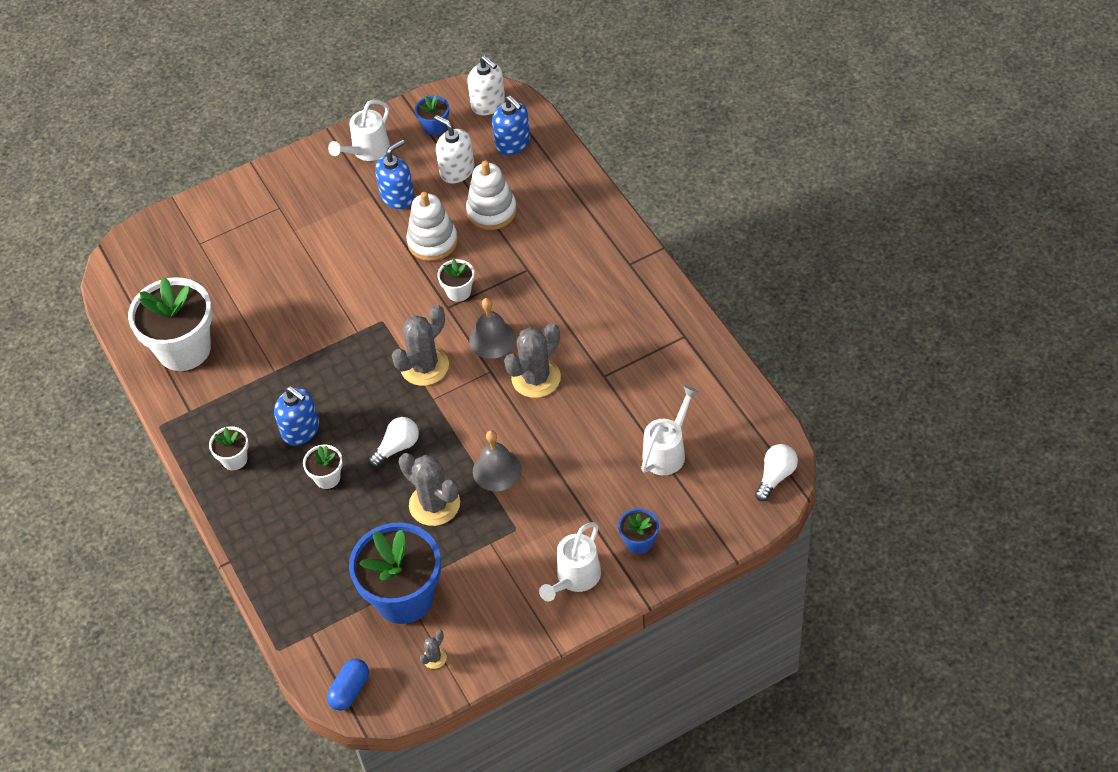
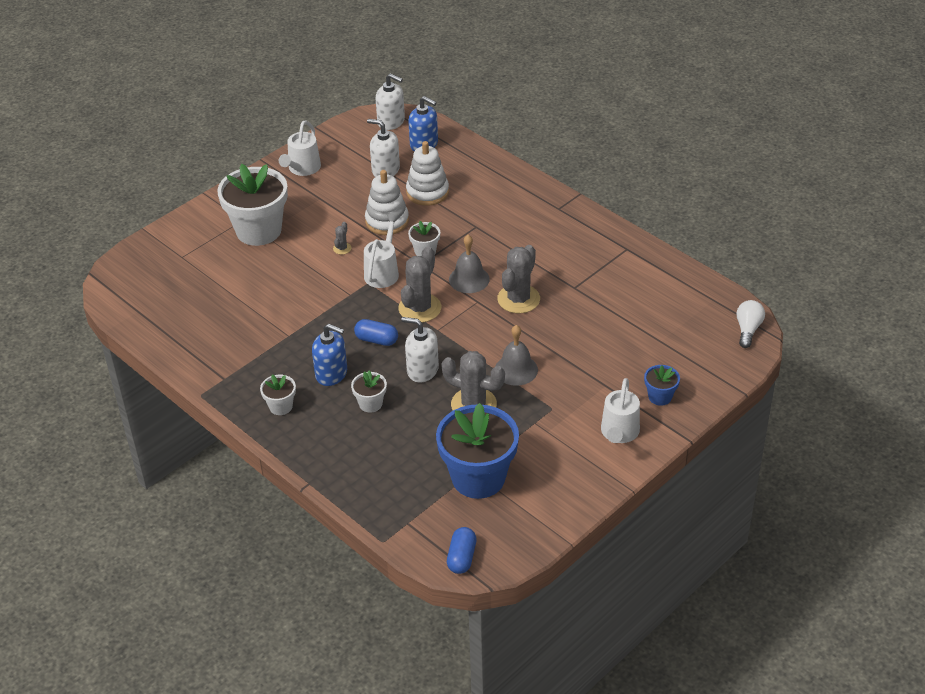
camera: 20 degrees left, 10 degrees down
white flower pot [128,277,213,371] -> white flower pot moved to [217,164,288,246]
white light bulb [368,417,419,468] -> white soap dispenser [401,317,439,383]
blue soap dispenser [375,140,415,209] -> none
blue flower pot [415,96,449,136] -> none
grey cactus [420,630,447,669] -> grey cactus moved to [333,222,351,255]
white watering can [641,385,699,475] -> white watering can moved to [364,214,400,288]
none -> blue capsule [354,319,398,346]

